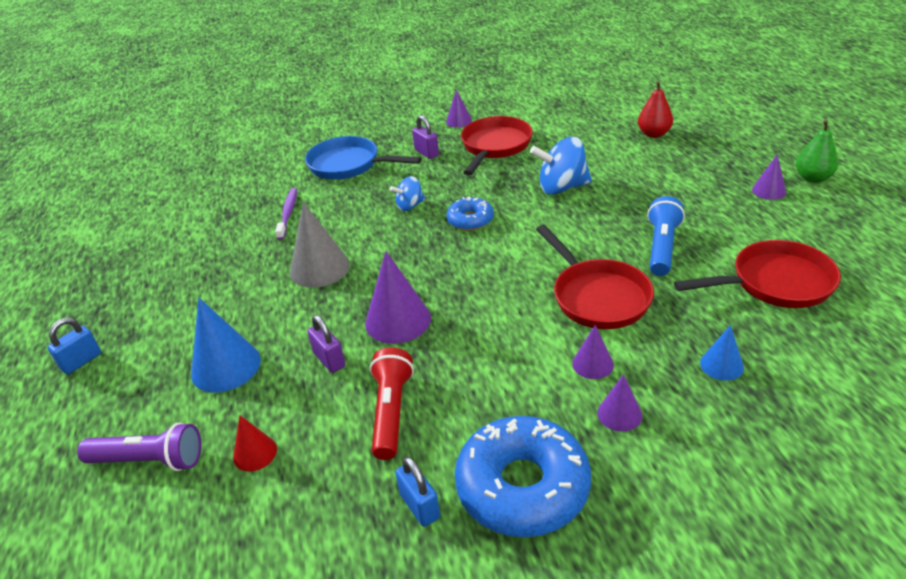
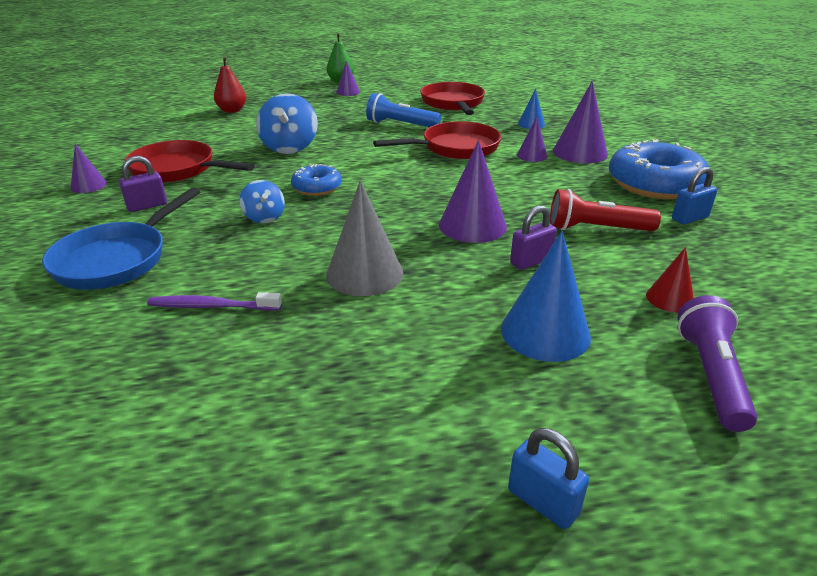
camera: 90 degrees left, 5 degrees down
purple cone [598,374,642,432] -> purple cone [553,81,608,163], size x1.79

